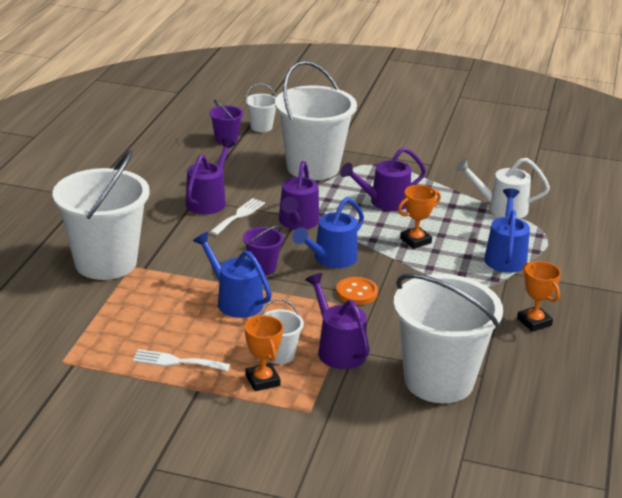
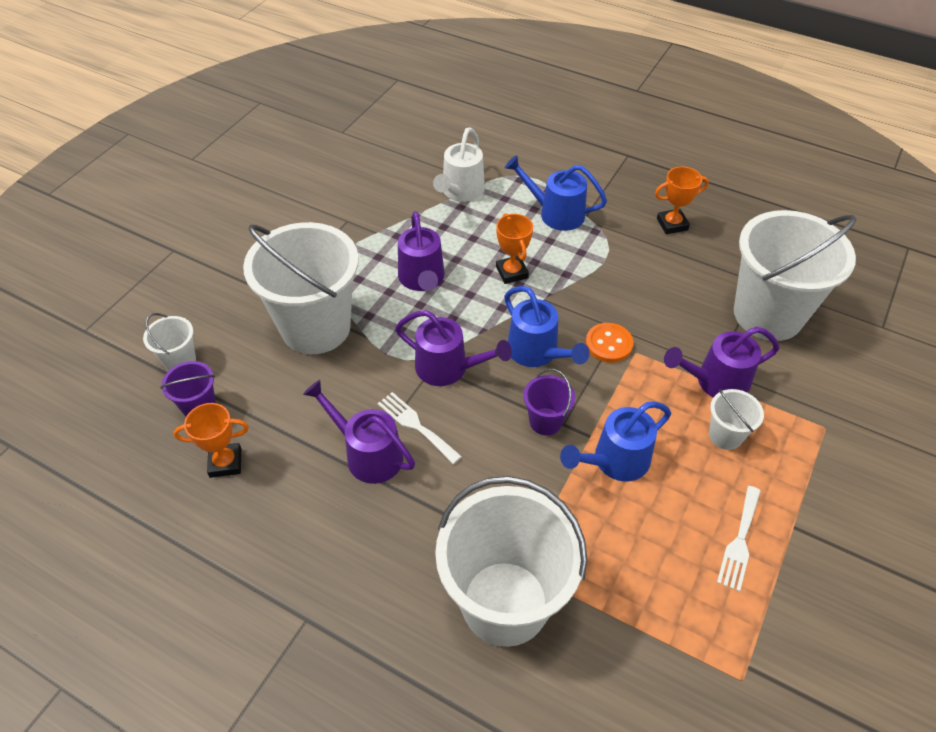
camera: 75 degrees left, 20 degrees up
orange trophy [245,315,283,391] -> orange trophy moved to [173,403,249,478]

